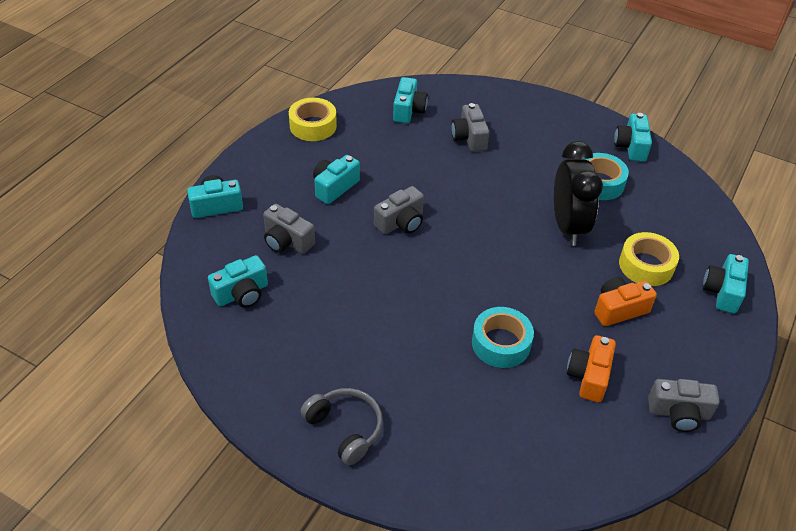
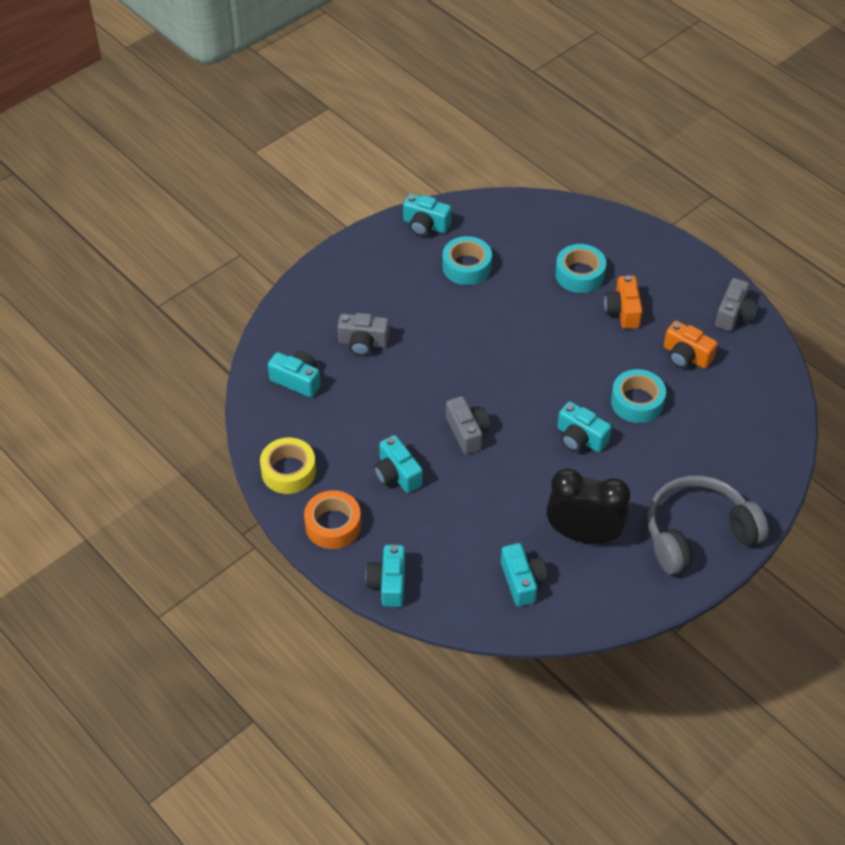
camera: 70 degrees left, 5 degrees up
grey camera [263,204,315,254] -> none
grey headphones [300,388,383,465] -> grey headphones [647,475,769,575], size x1.65
black clock [554,141,603,246] -> black clock moved to [546,469,630,544]
yellow tape [619,232,679,286] -> turquoise tape [555,244,606,293]
turquoise camera [703,254,749,314] -> turquoise camera moved to [557,401,612,452]
none -> orange tape [304,490,361,549]

